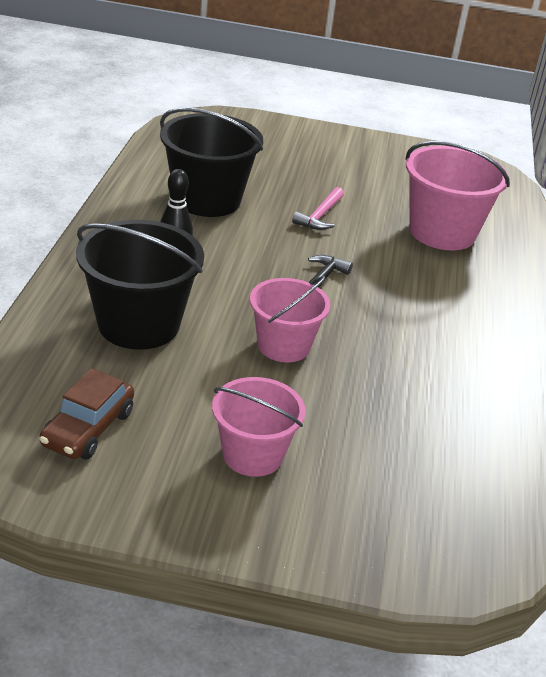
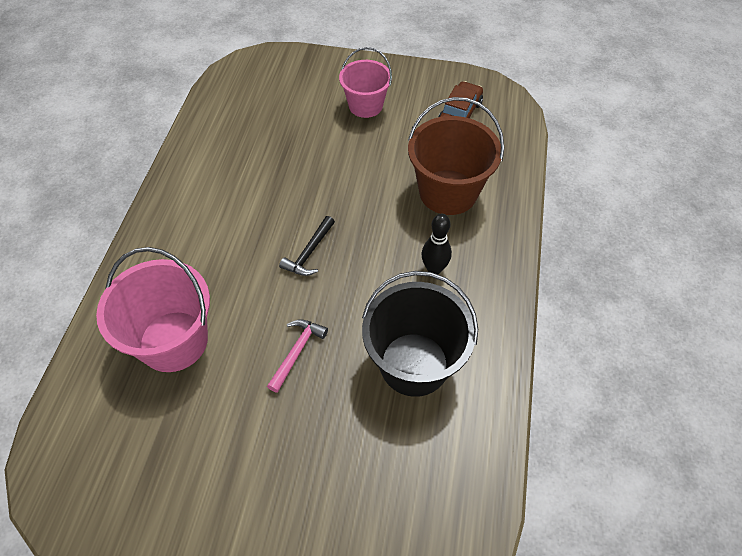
camera: 175 degrees left, 20 degrees up
black bucket [76,220,204,350] -> brown bucket [408,97,504,215]
pink bucket [250,276,330,362] -> none

